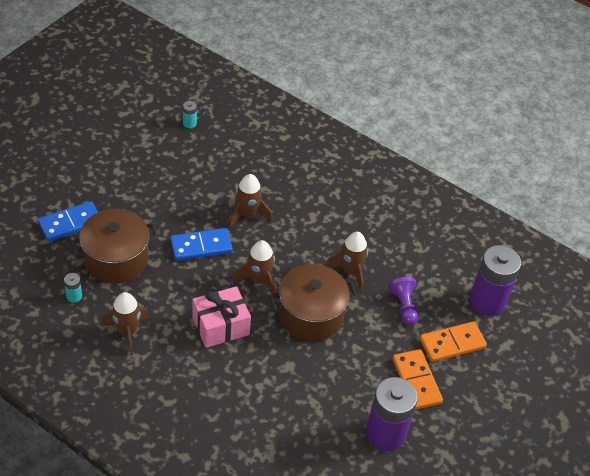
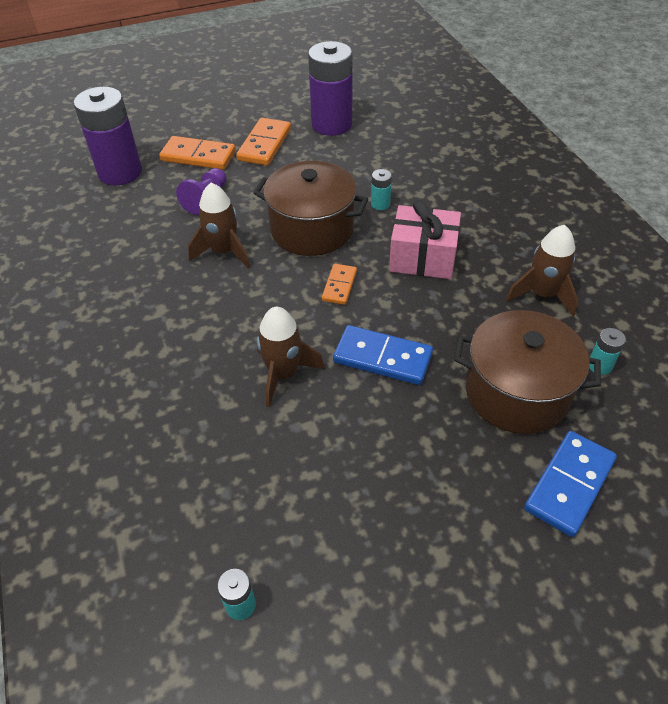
camera: 140 degrees left, 0 degrees up
blue domino [38,201,98,242] -> blue domino turned 60 degrees counterclockwise [524,431,617,537]
brown rocket [233,240,276,299] -> orange domino [322,264,357,305]
none -> turquoise battery [371,169,392,210]

